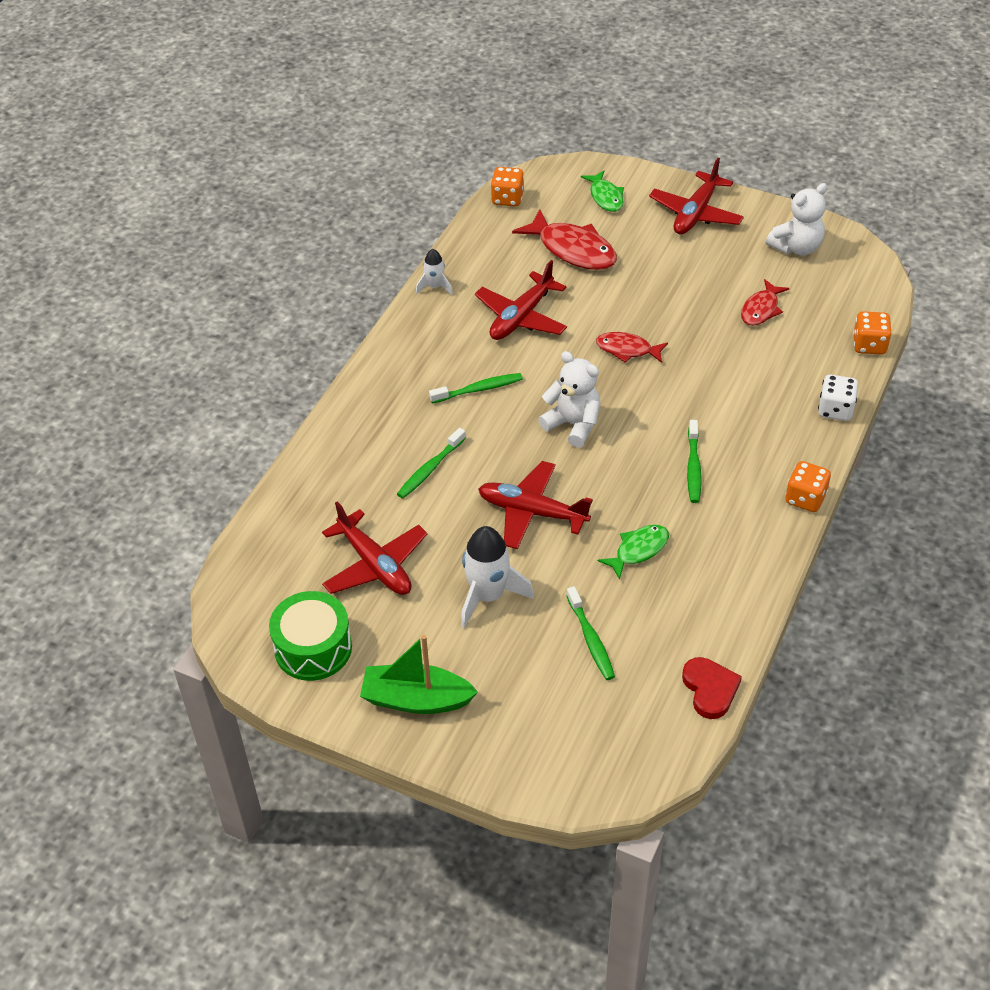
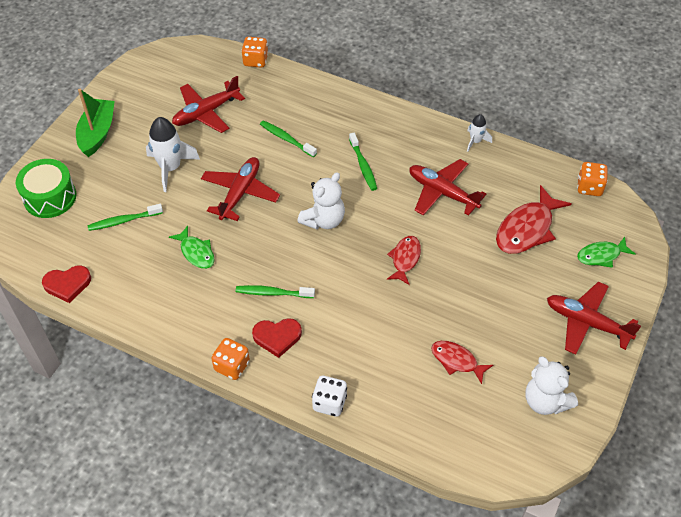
camera: 90 degrees right, 5 degrees up
green drum [269,591,352,681] -> green drum moved to [16,159,76,218]
orange dice [853,311,892,355] -> orange dice moved to [241,37,268,68]
none -> red heart [252,318,302,358]

